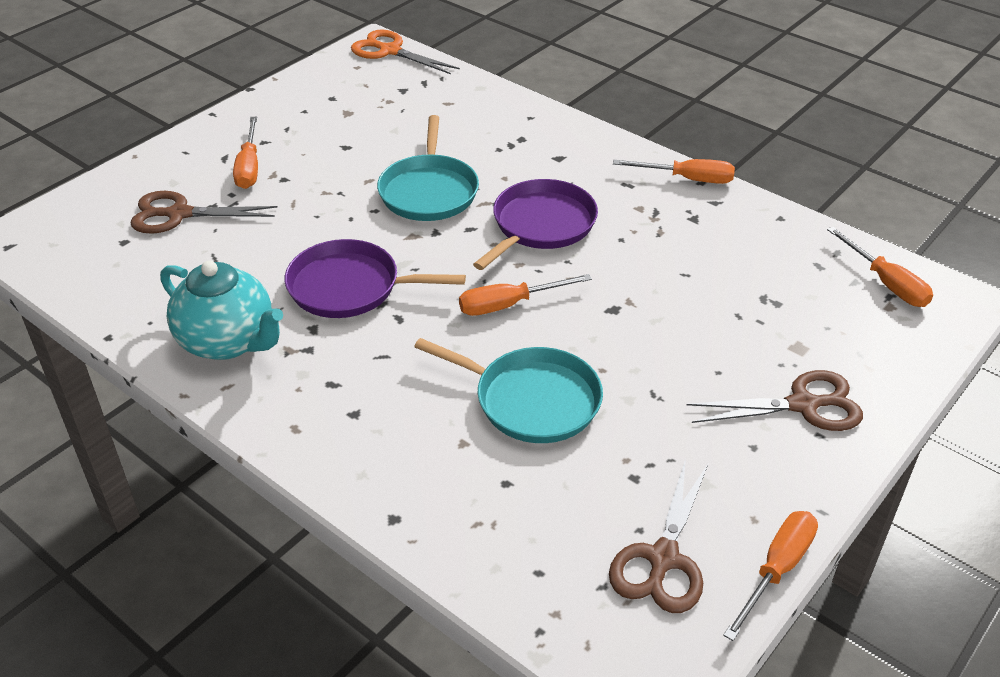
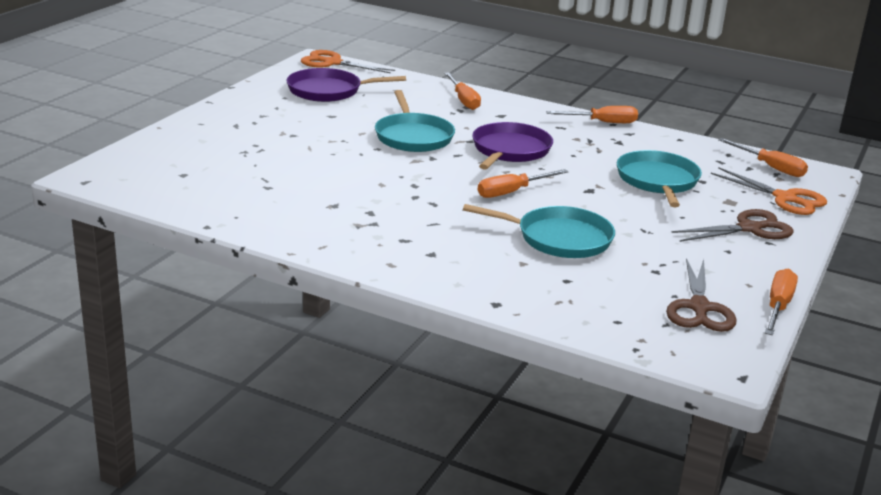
camera: 15 degrees left, 15 degrees down
brown scissors [130,191,278,234] -> none
turquoise teapot [160,260,283,360] -> none
orange screwdriver [233,117,258,189] -> orange screwdriver moved to [444,72,481,110]
purple pan [285,239,466,318] -> purple pan moved to [286,68,406,102]
none -> turquoise pan [617,150,702,207]
none -> orange scissors [711,167,827,215]

